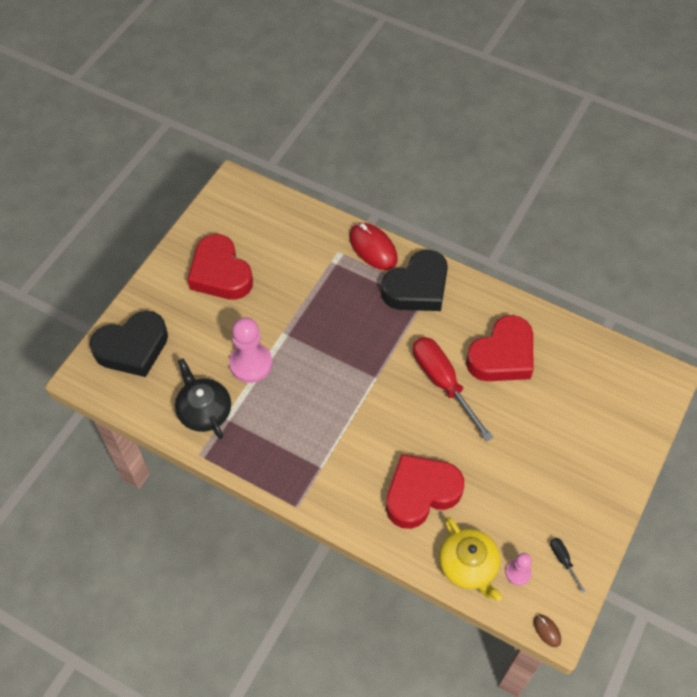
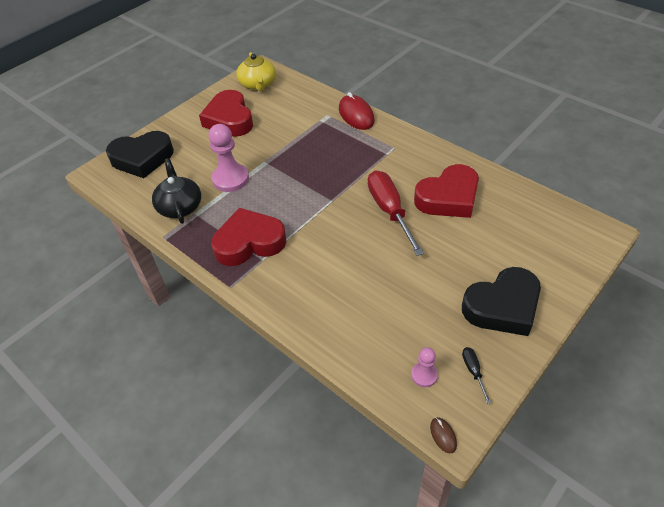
camera: 15 degrees right, 10 degrees down
black heart [381,250,448,311] -> black heart moved to [462,267,541,336]
red heart [386,454,464,529] -> red heart moved to [211,208,287,266]
yellow teapot [439,517,502,601] -> yellow teapot moved to [236,52,276,91]

